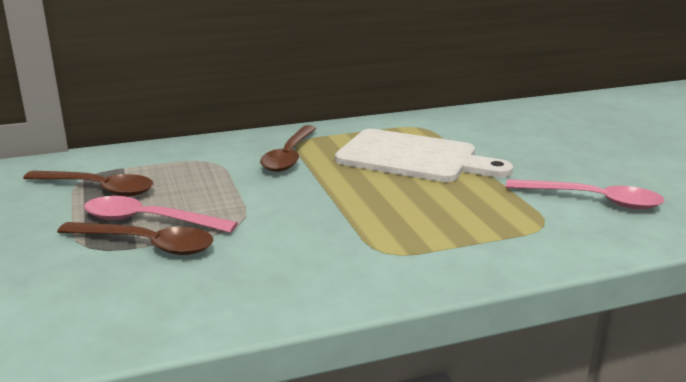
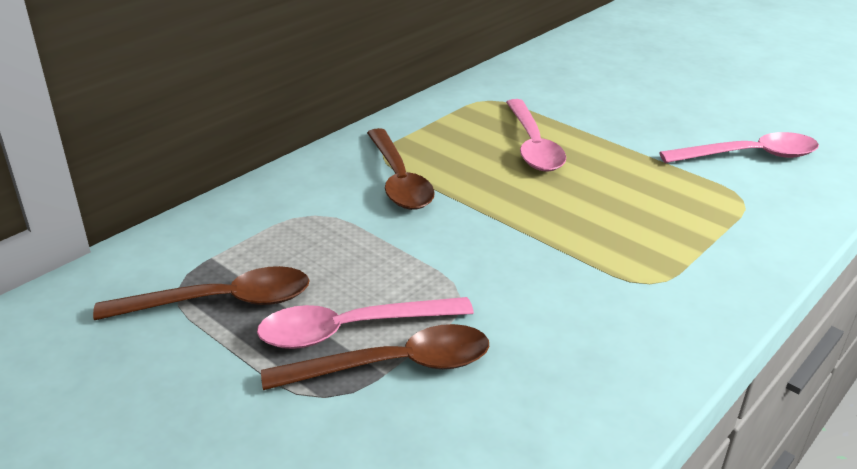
camera: 30 degrees left, 10 degrees up
white cutting board [335,129,513,182] -> pink spoon [506,99,566,172]

